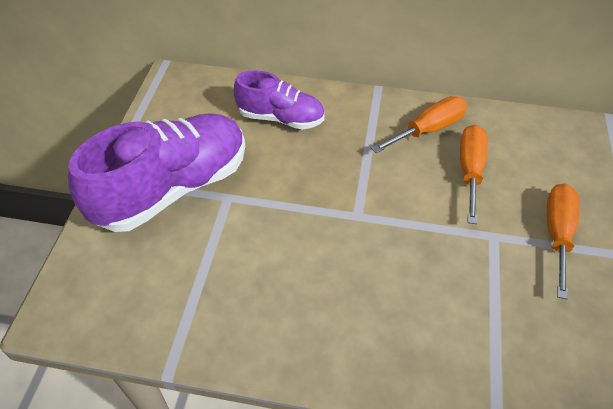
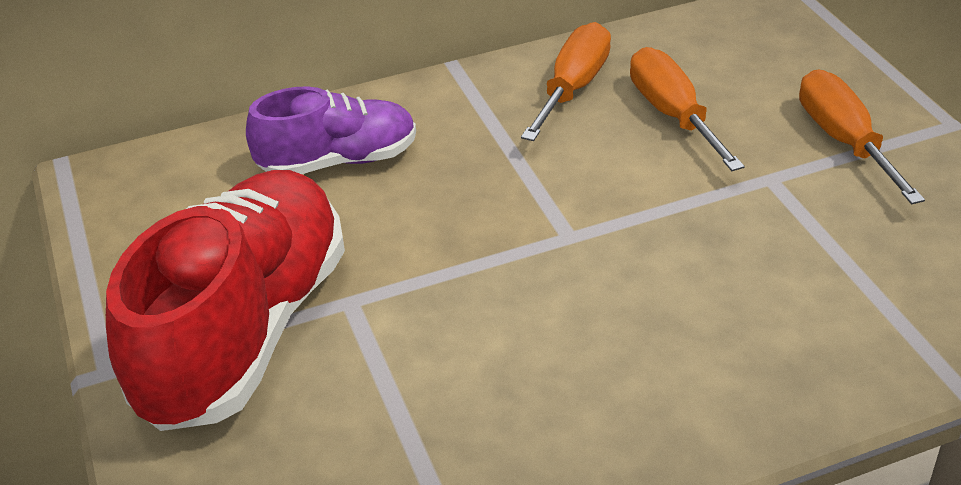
camera: 30 degrees left, 10 degrees down
purple shoe [68,113,245,232] -> red shoe [106,170,345,431]

